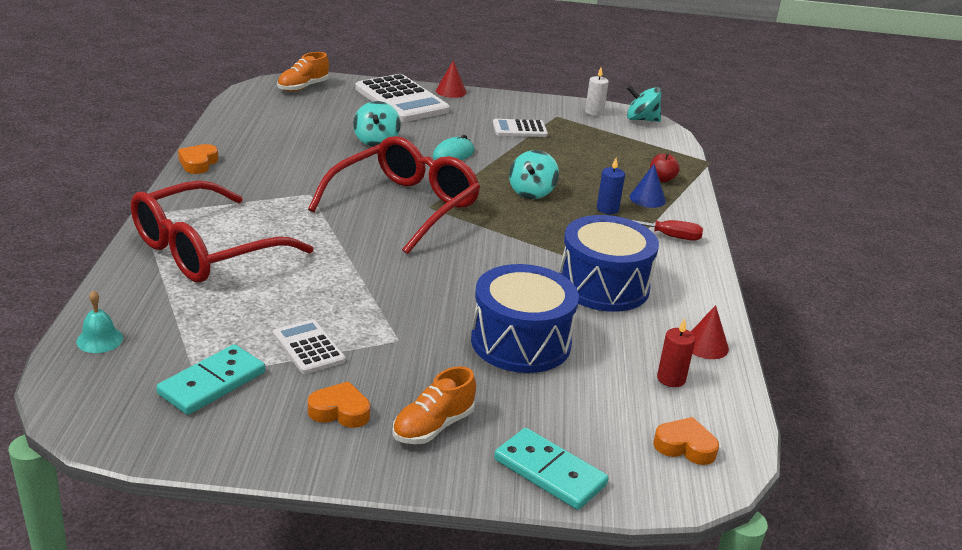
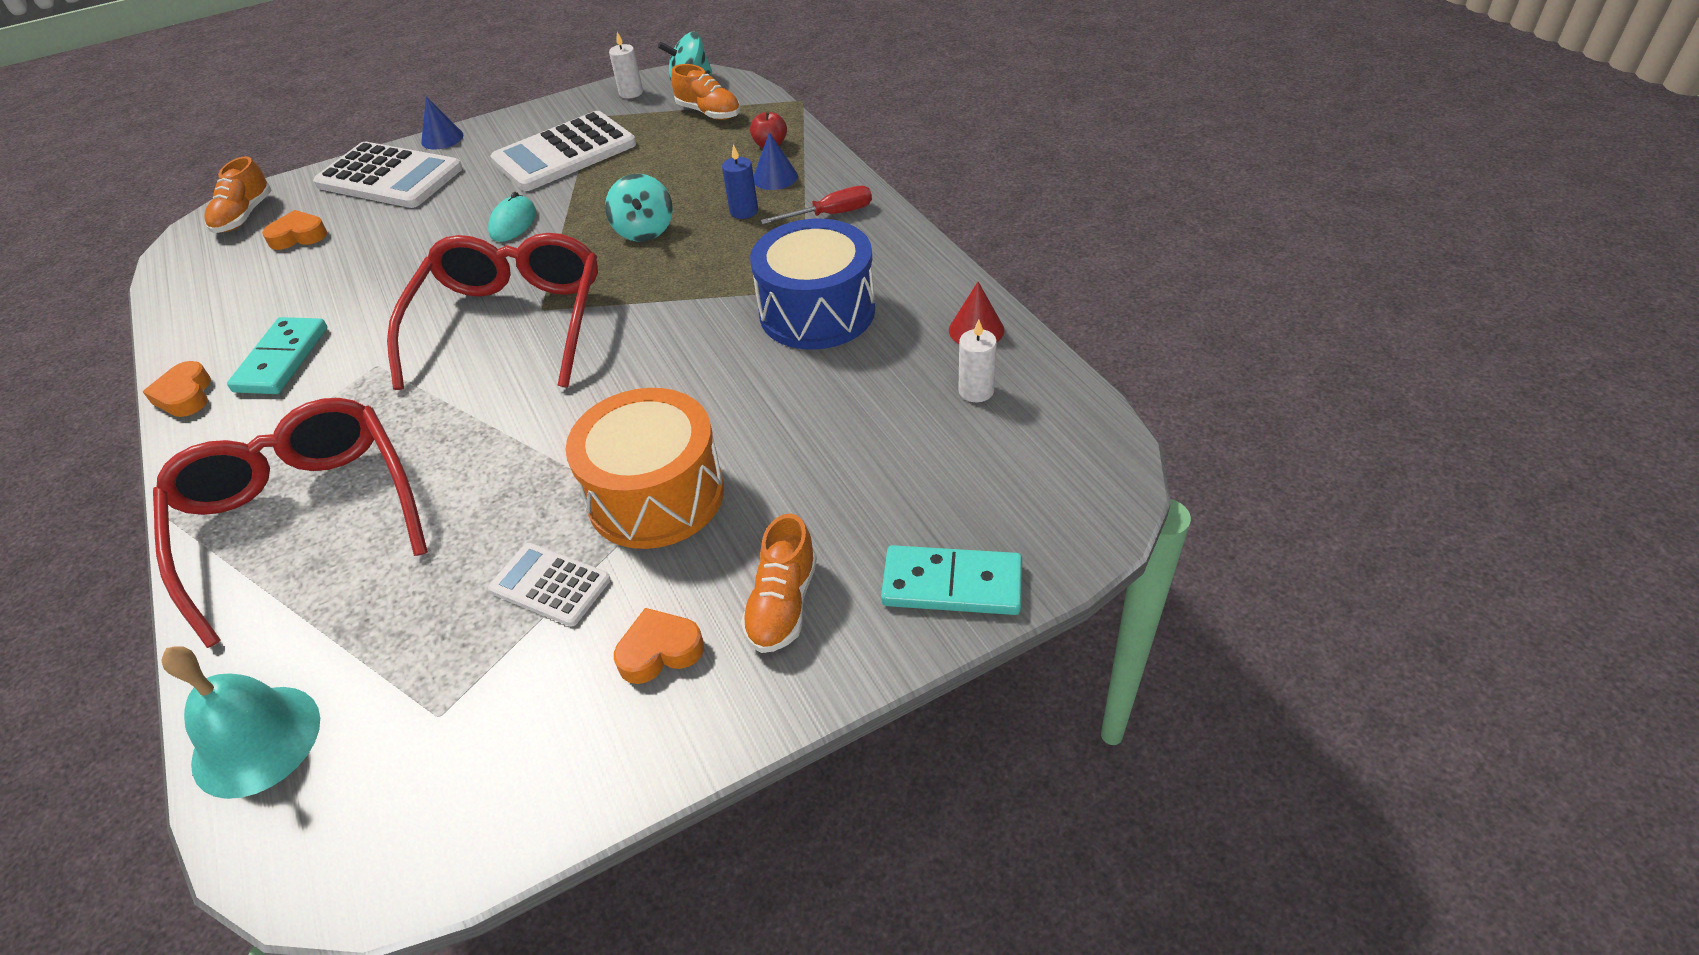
camera: 25 degrees left, 15 degrees up
turquoise bell [76,290,123,353] -> turquoise bell [161,646,320,799], size x1.81
red glasses [131,180,313,283] -> red glasses turned 135 degrees clockwise [153,398,428,648]
turquoise domino [156,344,265,415] -> turquoise domino moved to [227,317,327,394]
turquoise spinning top [353,101,401,147] -> none
red cone [436,60,467,98] -> blue cone [421,96,464,150]
blue drum [471,264,579,373] -> none
white calculator [493,119,548,137] -> white calculator [490,111,636,191], size x1.85
orange heart [654,417,719,465] -> orange heart moved to [262,210,327,250]
red candle [657,318,695,387] -> white candle [958,319,997,402]
none -> orange drum [566,388,724,549]
none -> orange shoe [671,64,740,120]

